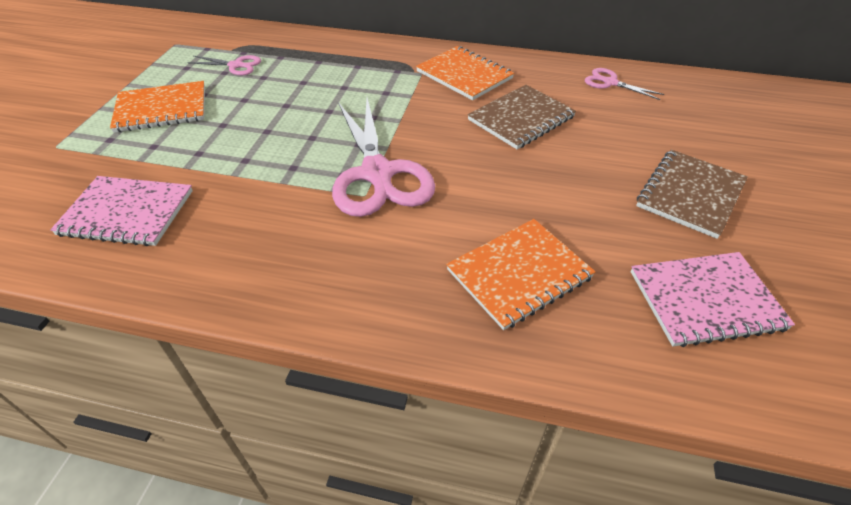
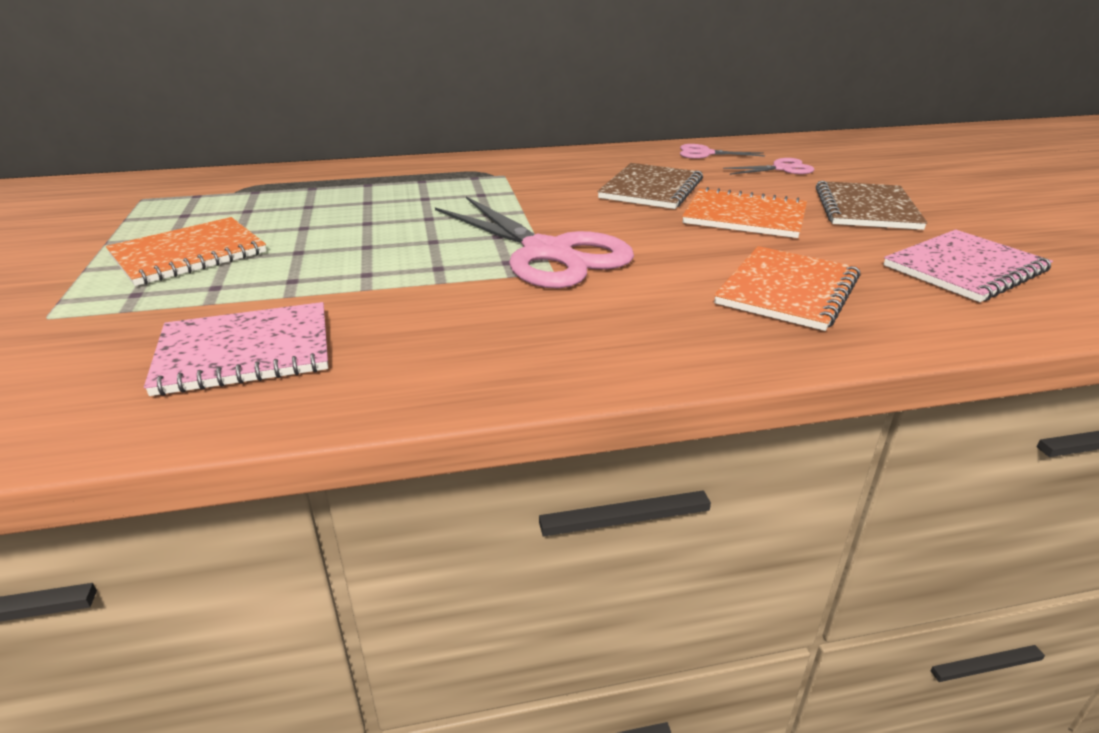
camera: 25 degrees left, 15 degrees down
pink scissors [187,55,261,75] -> pink scissors moved to [723,158,814,175]
orange notebook [416,46,514,100] -> orange notebook moved to [682,187,807,238]

